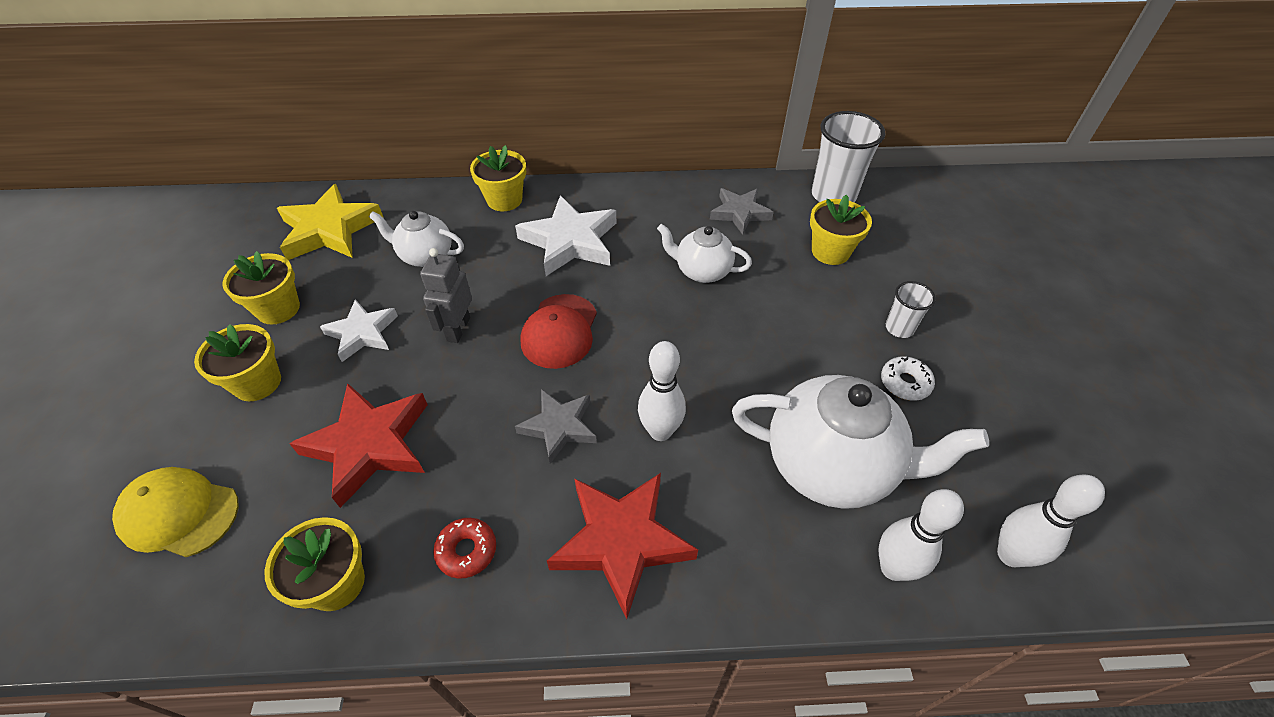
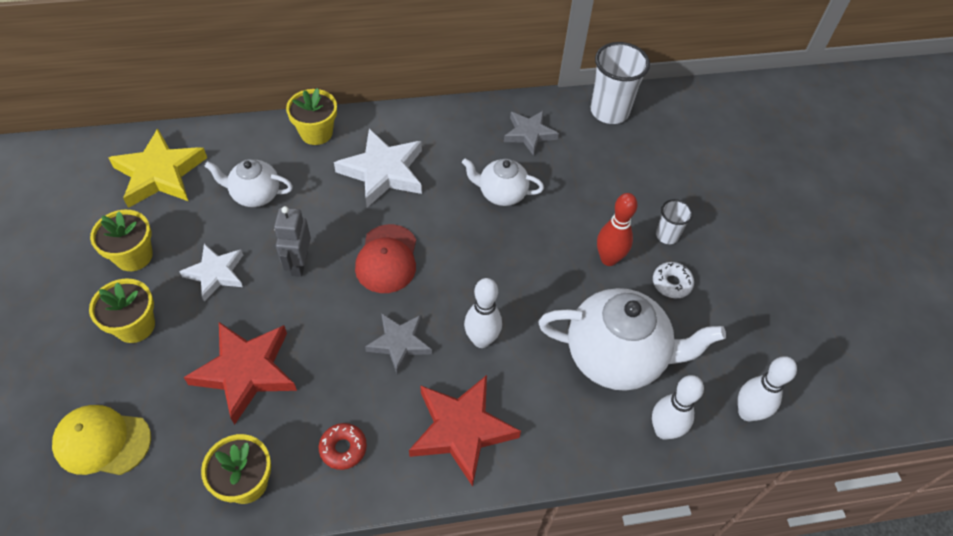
camera: 10 degrees left, 5 degrees up
yellow flower pot [810,195,872,265] -> none
none -> red bowling pin [597,193,638,266]

